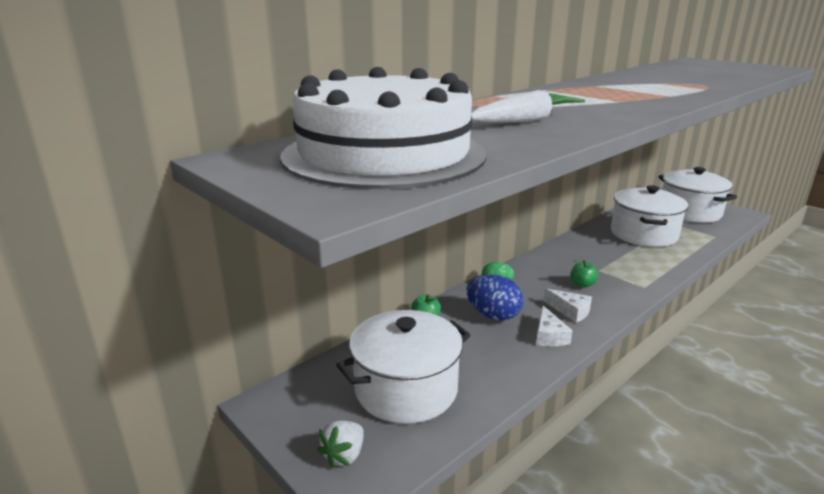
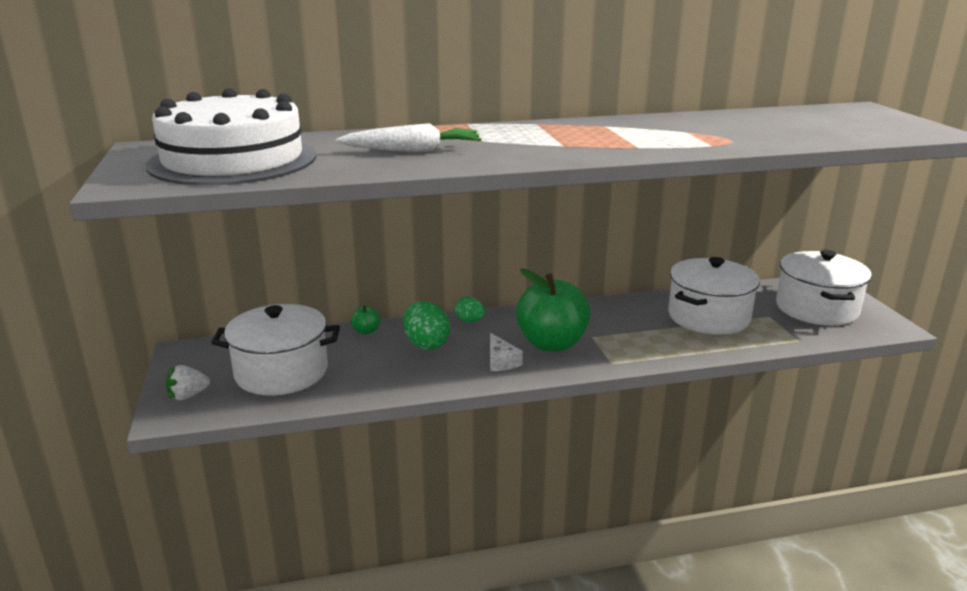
camera: 30 degrees right, 0 degrees up
blue egg [467,275,523,321] -> green egg [403,301,450,350]
white cheese [536,306,573,346] -> none
green apple [570,260,598,288] -> green apple [516,268,591,351], size x2.47

